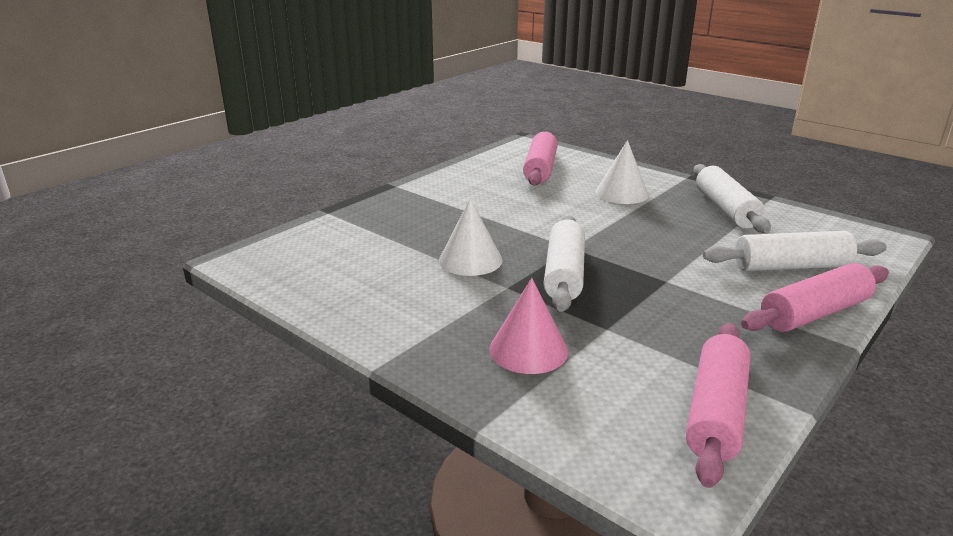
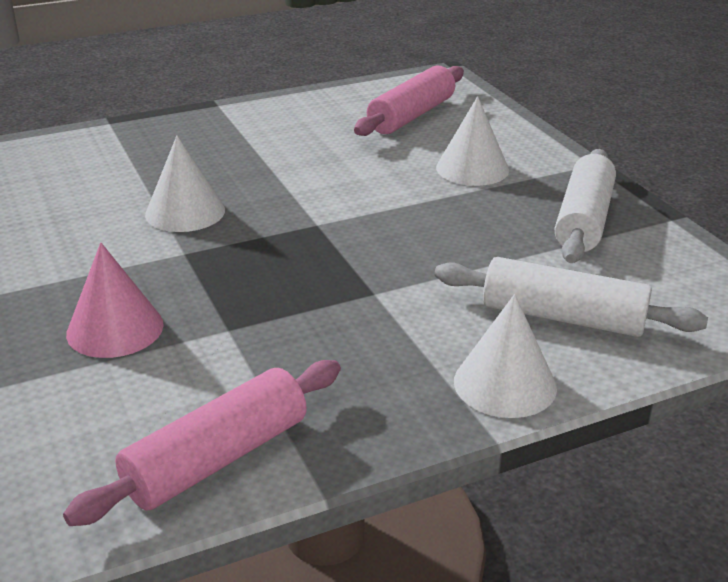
camera: 25 degrees right, 5 degrees up
white rolling pin [544,215,585,312] -> none
pink rolling pin [741,263,889,332] -> white cone [454,294,557,418]

